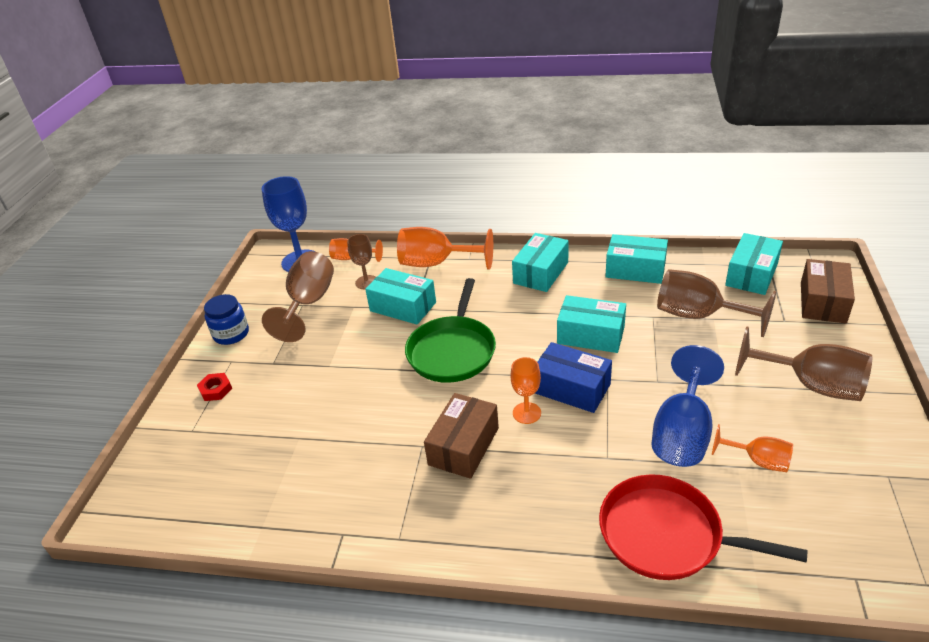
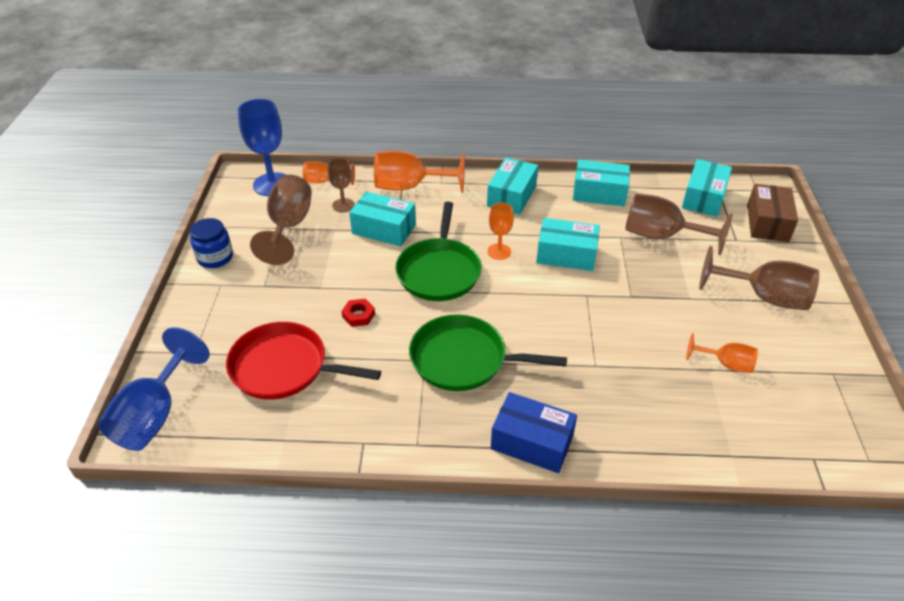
camera: 10 degrees left, 5 degrees up
red nut [197,373,232,401] -> red nut moved to [341,299,375,327]
brown box [424,393,499,479] -> green pan [409,314,567,391]
orange goblet [511,357,541,424] -> orange goblet moved to [487,203,514,260]
blue box [535,342,612,413] -> blue box moved to [491,392,577,473]
red pan [599,474,807,580] -> red pan moved to [226,322,381,400]
blue goblet [651,345,724,467] -> blue goblet moved to [98,327,210,451]

